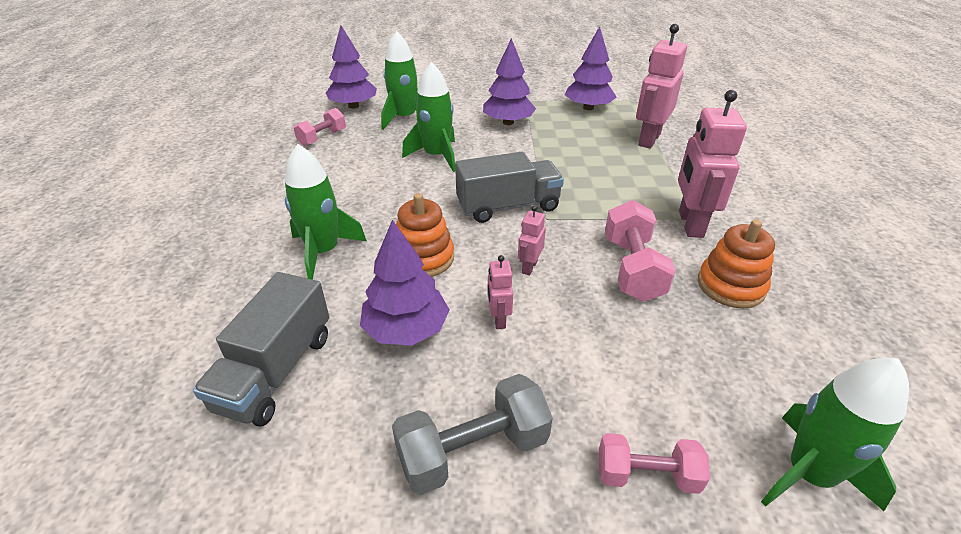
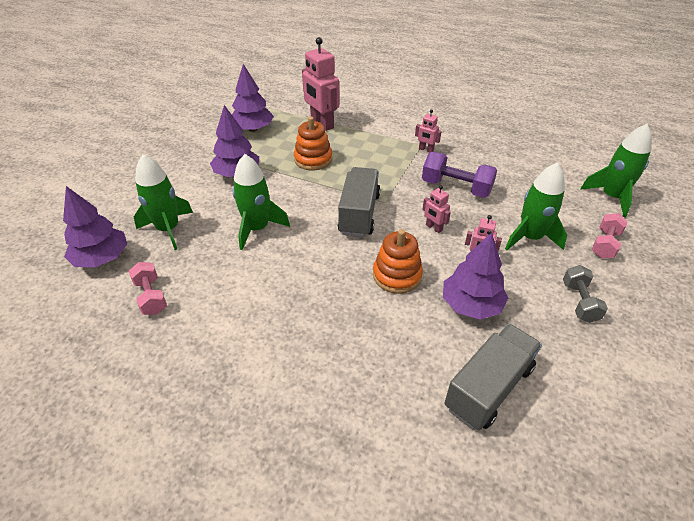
camera: 65 degrees left, 5 degrees up
grey truck [193,272,329,426] -> grey truck turned 90 degrees counterclockwise [444,324,542,430]
green rocket [285,144,367,280] -> green rocket moved to [505,162,567,250]
grey dumbbell [392,374,553,495] -> grey dumbbell [563,265,608,323], size x0.65
pink dumbbell [605,200,676,302] -> purple dumbbell [422,152,497,198]
pink robot [678,90,747,238] -> pink robot [415,109,442,152], size x0.49
orange stacking toy [698,219,775,308] -> orange stacking toy moved to [294,117,332,170]

